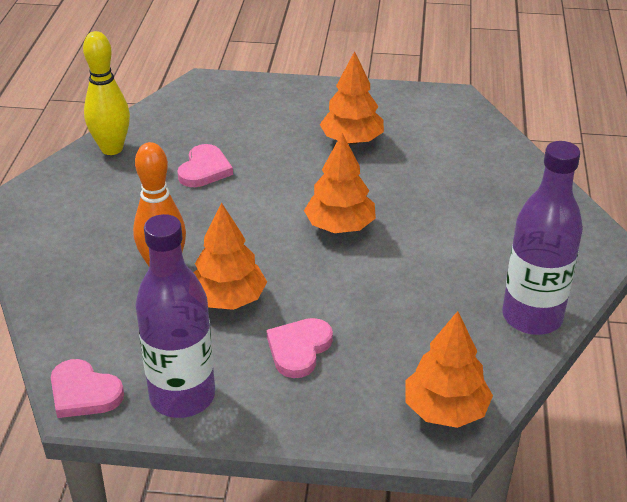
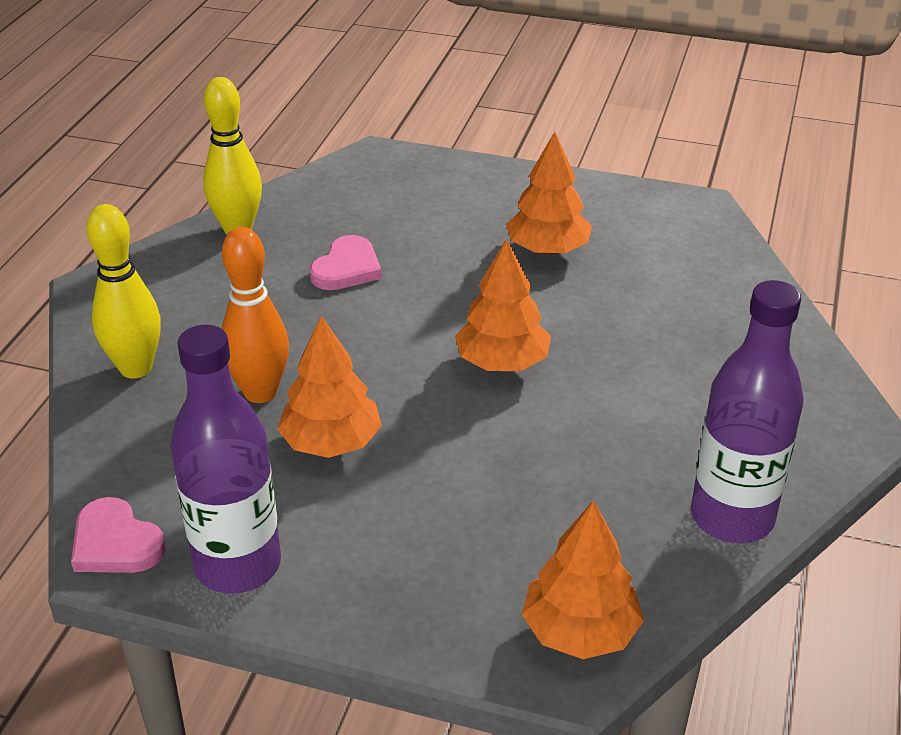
camera: 10 degrees right, 0 degrees up
pink heart [267,318,333,378] -> none
none -> yellow bowling pin [86,204,161,378]

